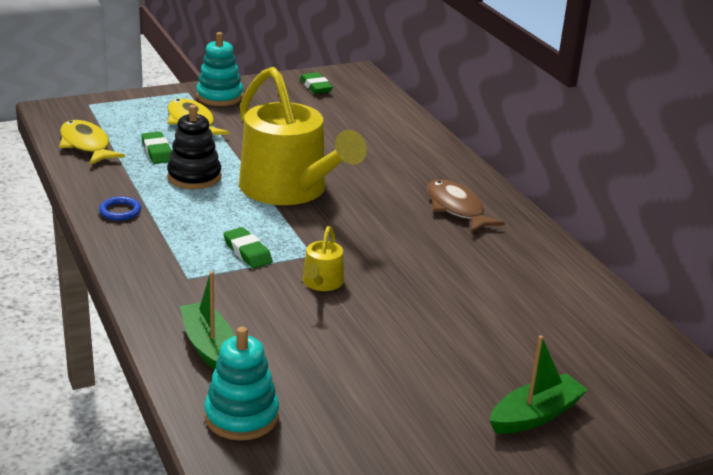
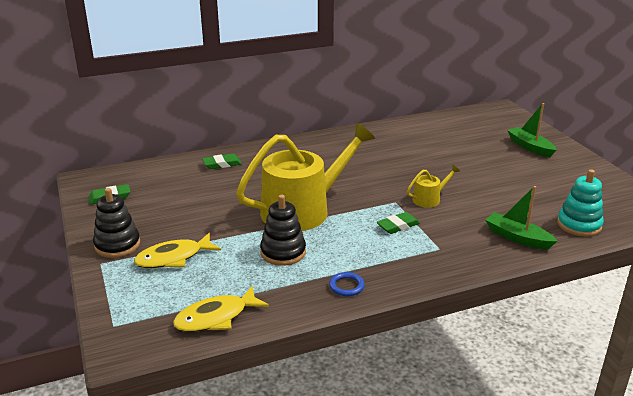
camera: 85 degrees left, 0 degrees up
green eraser [141,132,172,164] -> green eraser moved to [202,154,242,169]
green boat [180,271,234,370] -> green boat turned 60 degrees clockwise [485,186,557,249]
turquoise stacking toy [196,32,243,106] -> black stacking toy [93,188,140,258]
yellow watering can [303,226,344,291] -> yellow watering can turned 45 degrees counterclockwise [407,165,460,208]
brown fish [427,179,505,233] -> none

